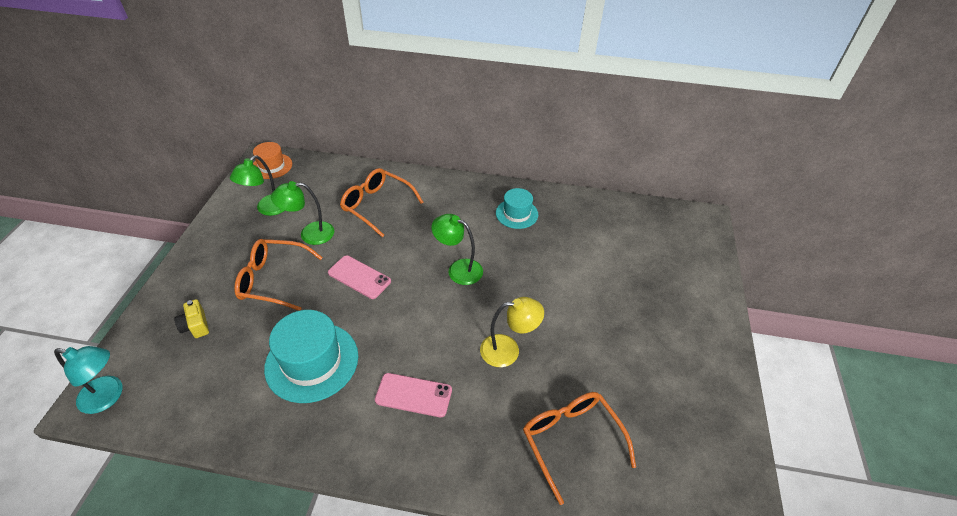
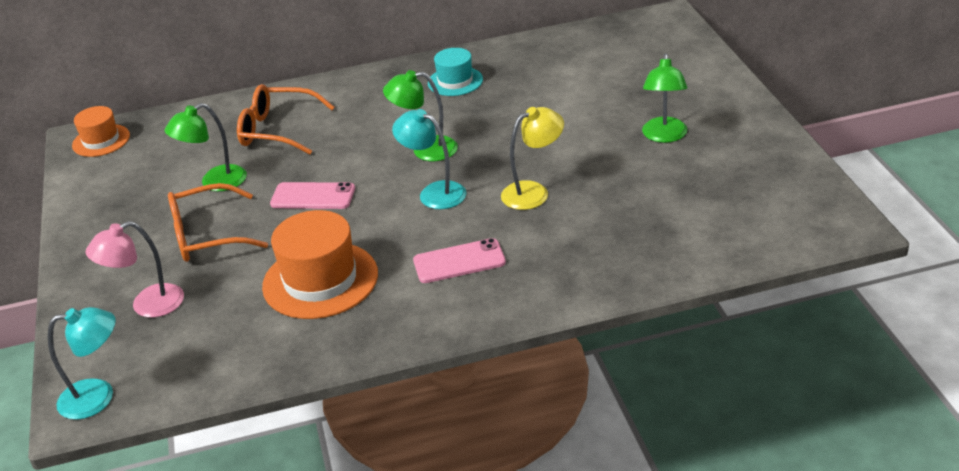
camera: 20 degrees left, 10 degrees down
yellow camera [174,299,209,338] -> pink lamp [85,221,184,318]
green lamp [230,155,285,216] -> green lamp moved to [642,53,688,143]
turquoise hat [264,310,358,403] -> orange hat [262,210,378,319]
orange glasses [523,392,636,505] -> none
none -> turquoise lamp [392,109,467,209]

